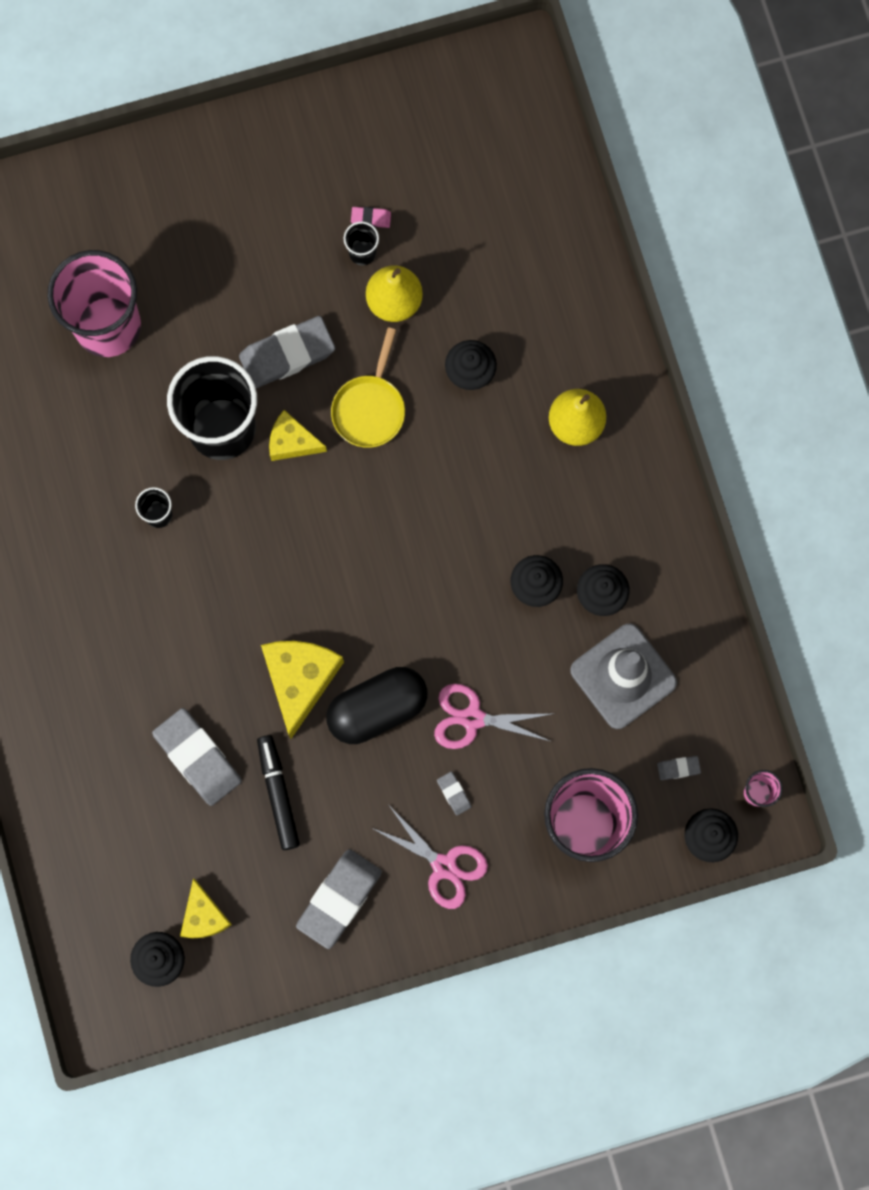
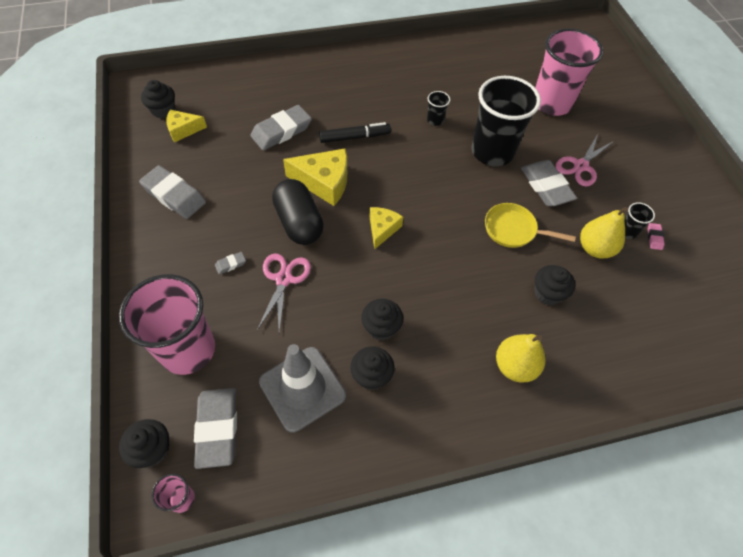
camera: 90 degrees right, 20 degrees down
black marker [257,735,300,850] -> black marker moved to [319,122,391,143]
yellow cheese [269,410,327,461] -> yellow cheese moved to [370,207,403,250]
pink scissors [370,807,488,909] -> pink scissors moved to [555,134,614,186]
grey eraser [657,756,701,780] -> grey eraser [194,388,237,469], size x2.30

